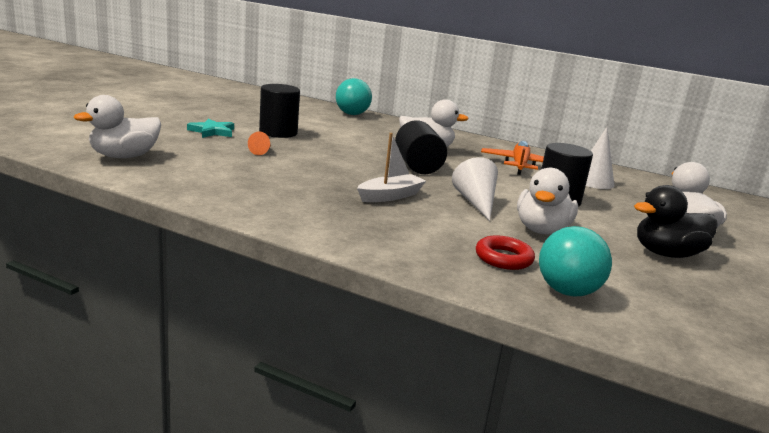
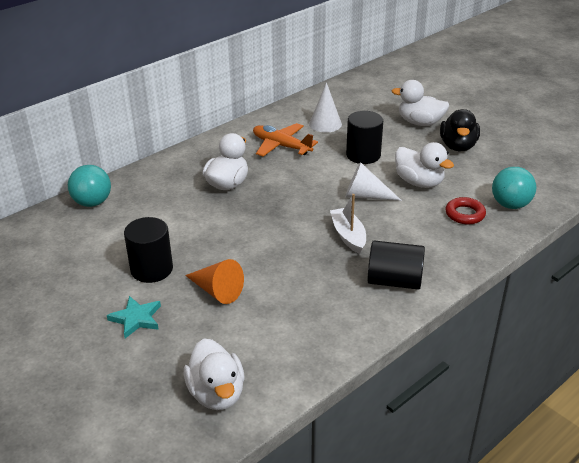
camera: 65 degrees left, 15 degrees up
orange cone [248,131,271,155] -> orange cone [185,259,244,304], size x1.81
black cylinder [395,120,447,174] -> black cylinder moved to [368,241,425,290]

